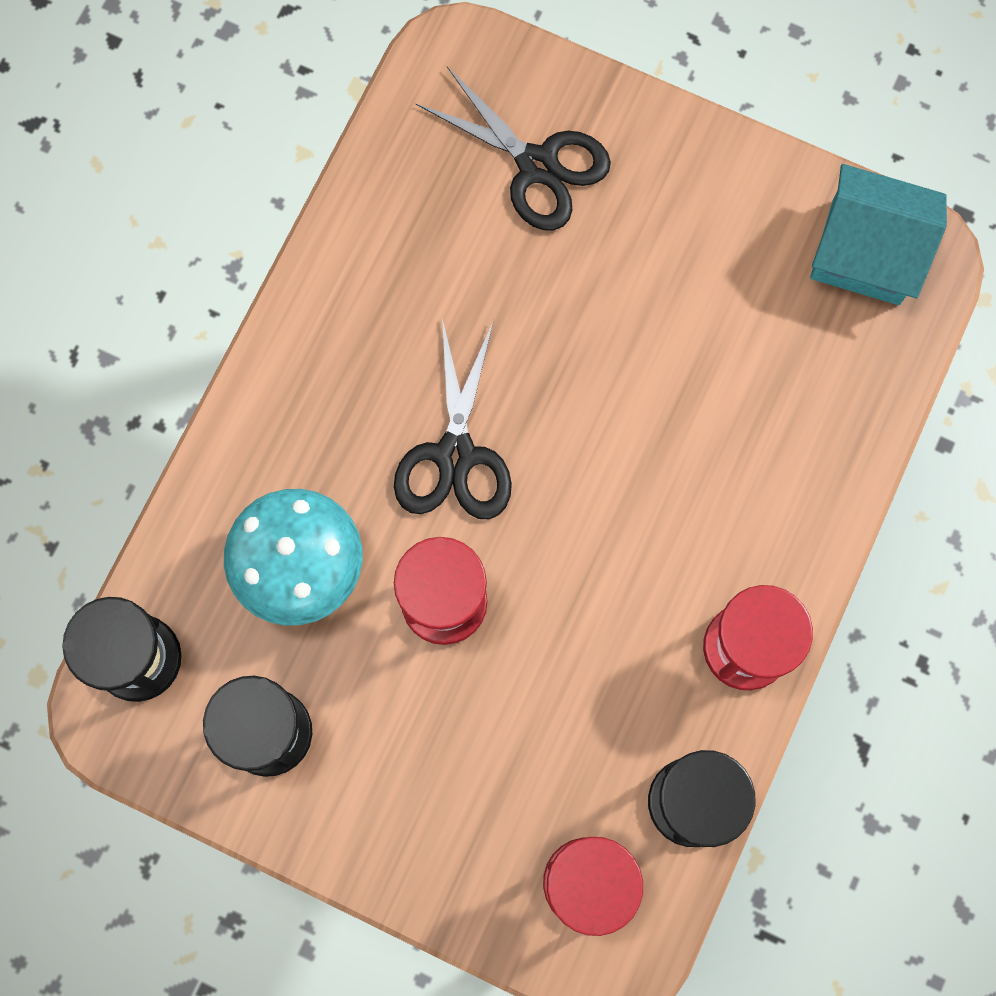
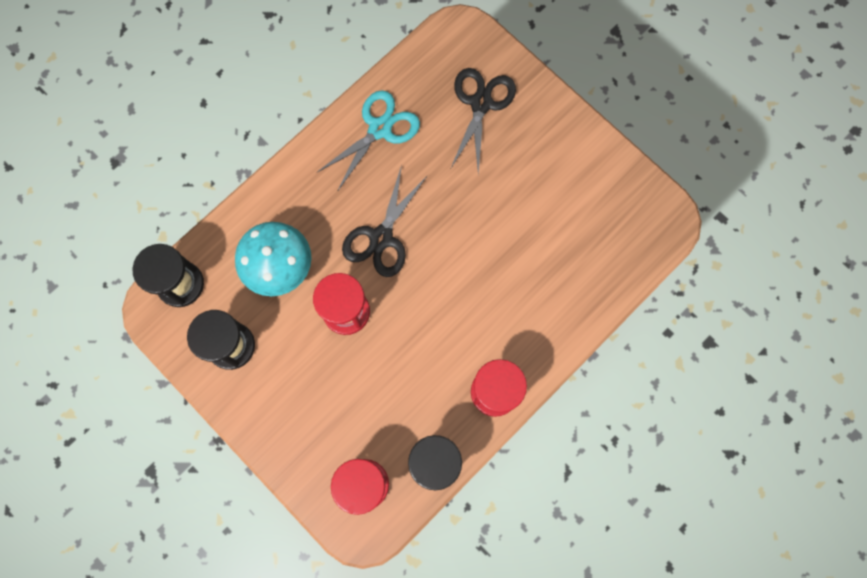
camera: 20 degrees right, 0 degrees up
black scissors [415,66,611,230] -> black scissors turned 135 degrees counterclockwise [451,68,516,174]
turquoise house [810,164,947,305] -> none
none -> turquoise scissors [317,90,420,190]

